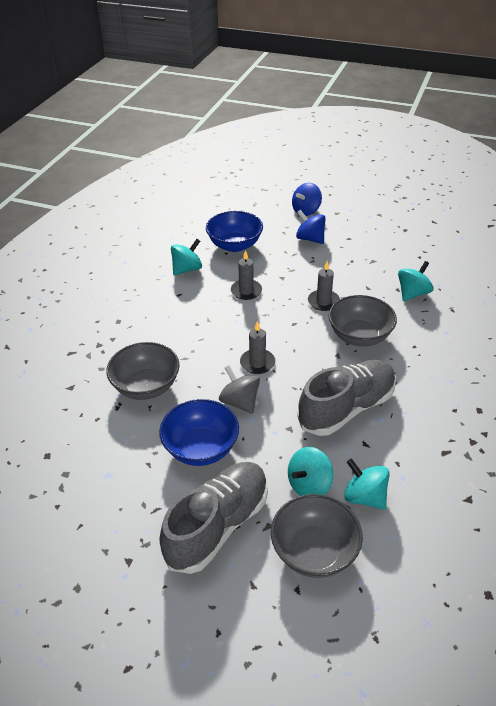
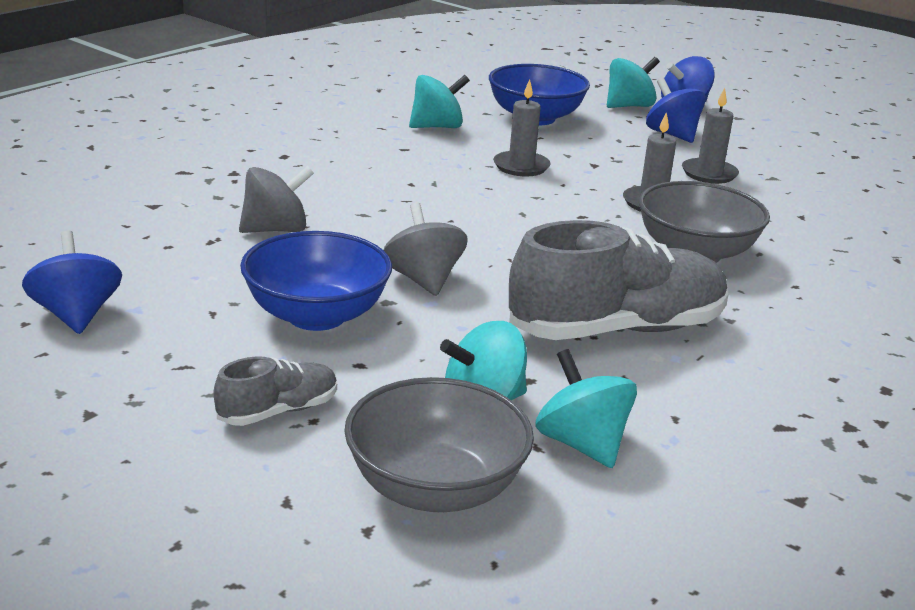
camera: 15 degrees right, 15 degrees down
grey bowl [106,342,179,400] -> grey spinning top [239,166,314,233]
grey shoe [159,462,268,574] -> grey shoe [214,356,337,426], size x0.48
grey candle [240,321,275,374] -> grey candle moved to [682,88,739,184]
turquoise spinning top [398,261,434,301] -> turquoise spinning top moved to [607,57,660,108]
none -> blue spinning top [22,230,122,334]

